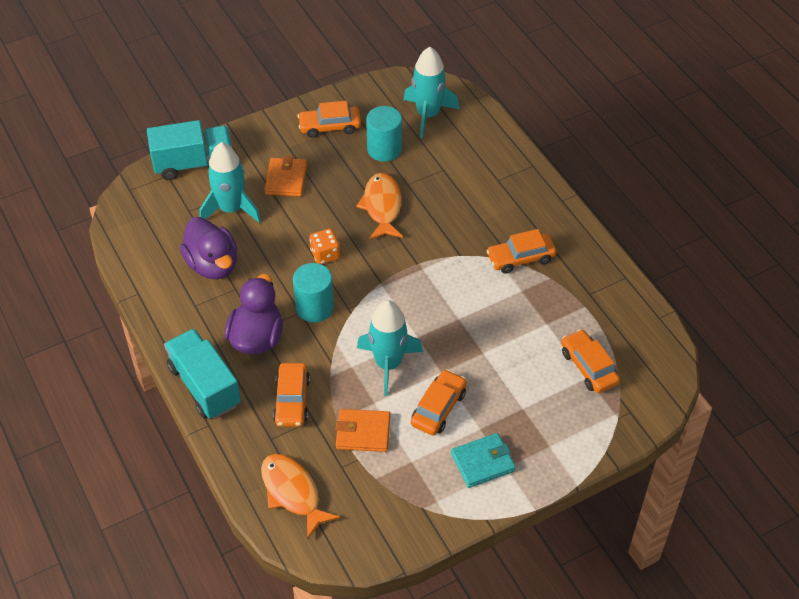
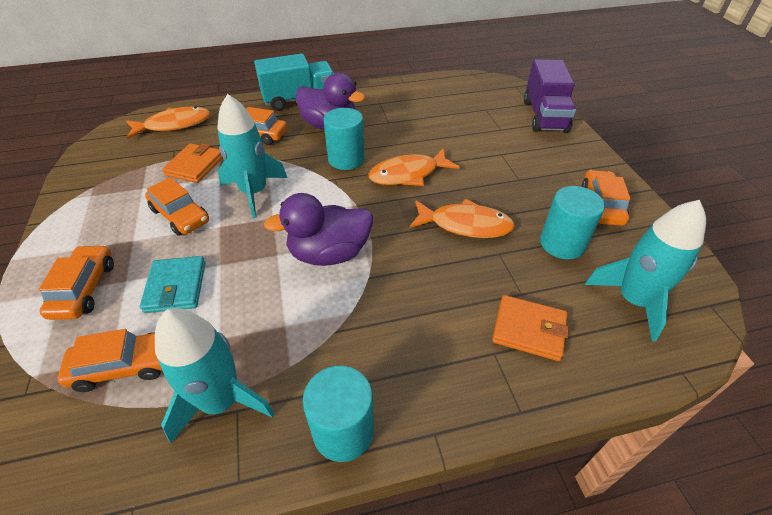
camera: 105 degrees right, 5 degrees down
turquoise truck [147,120,232,180] -> purple truck [524,59,576,133]
purple duck [180,217,237,279] -> purple duck moved to [264,193,373,266]
turquoise rocket [200,142,261,223] -> turquoise rocket moved to [155,308,274,444]
orange wallet [264,156,307,197] -> orange wallet moved to [492,295,569,361]
orange dice [310,229,340,264] -> orange fish [368,149,460,186]
turquoise wallet [451,433,516,488] -> turquoise wallet moved to [140,256,205,313]
orange car [486,229,556,274] -> orange car moved to [39,245,114,320]
none -> turquoise cylinder [303,366,374,462]

